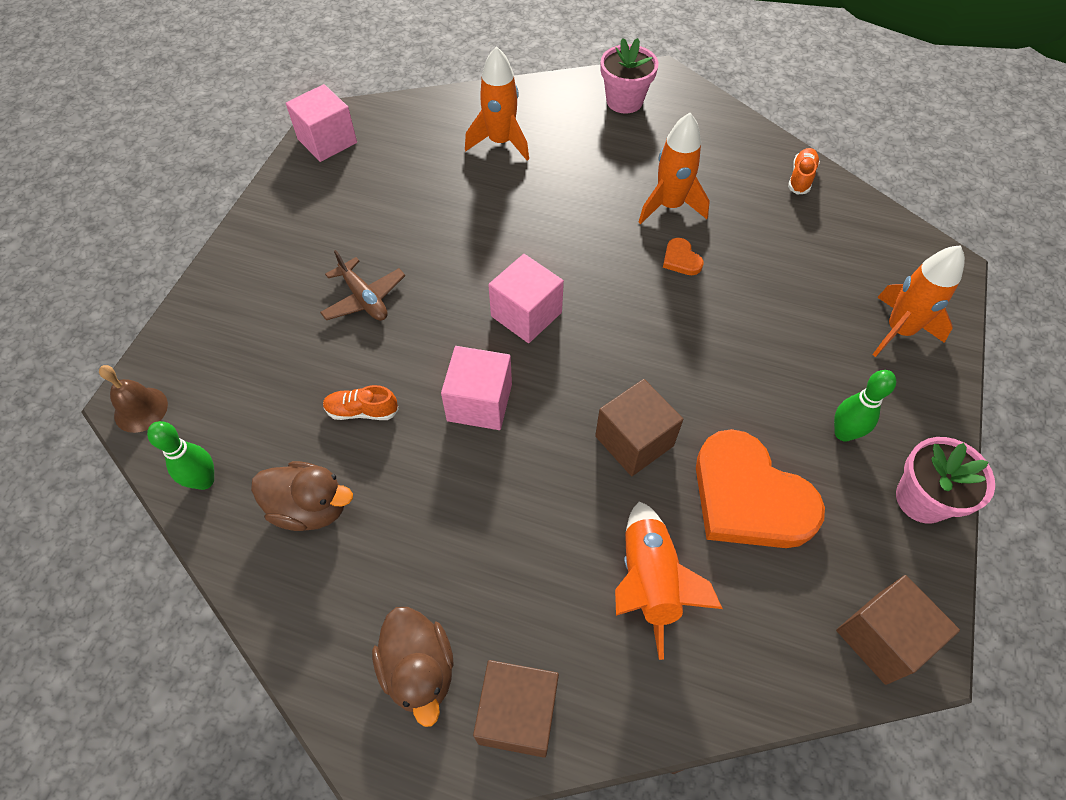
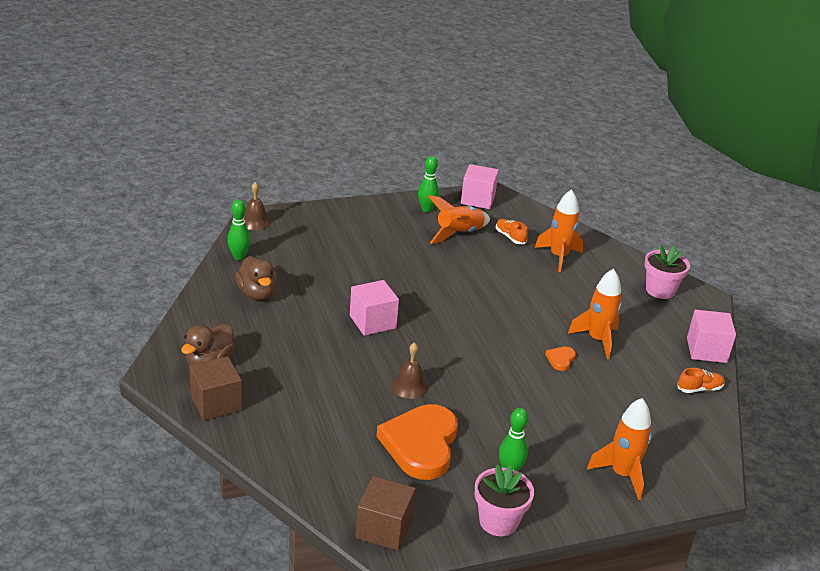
camera: 50 degrees right, 25 degrees down
brown plane [320,250,405,321] -> none
orange shoe [323,385,399,420] -> orange shoe moved to [496,219,528,244]
pink cube [488,254,564,343] -> pink cube moved to [687,310,736,363]
brown cube [595,379,683,476] -> brown bell [392,342,428,399]
orange rocket [615,501,723,660] -> orange rocket moved to [428,195,490,244]
none -> green bowling pin [418,156,439,212]

